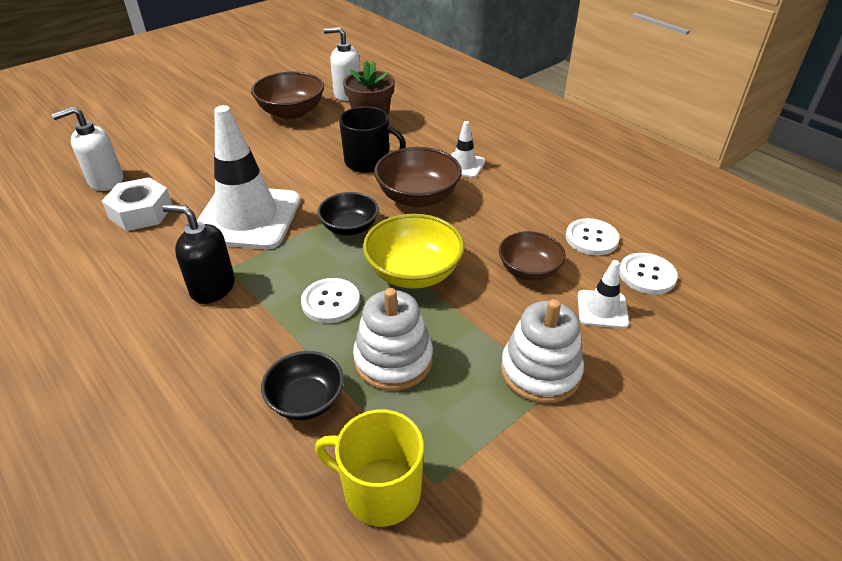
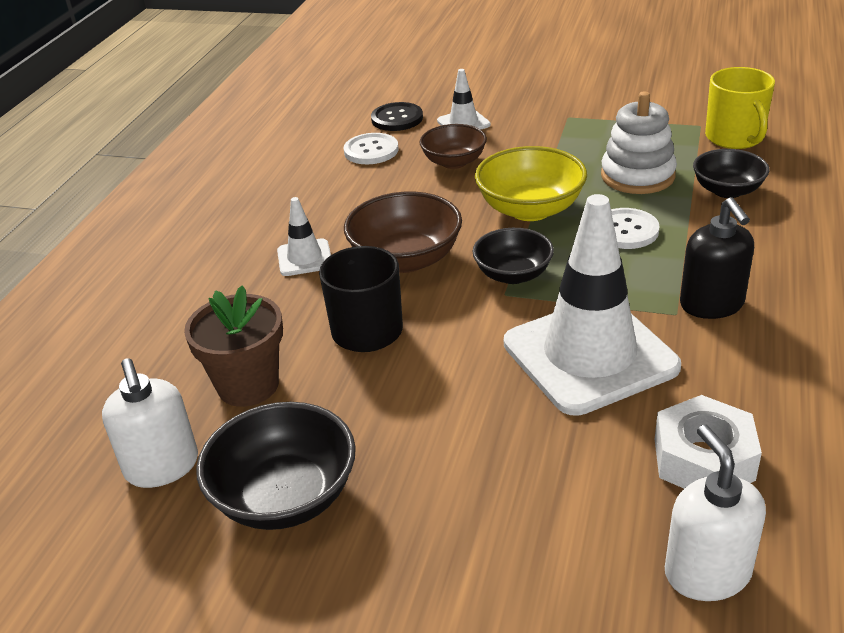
camera: 120 degrees left, 5 degrees down
white soap dispenser [51,106,123,191] -> white soap dispenser turned 135 degrees counterclockwise [665,425,766,601]
brown bowl [251,72,324,119] -> black bowl [196,402,356,530]
white stacking toy [501,299,584,403] -> none
white button [619,253,678,294] -> black button [371,102,423,131]

